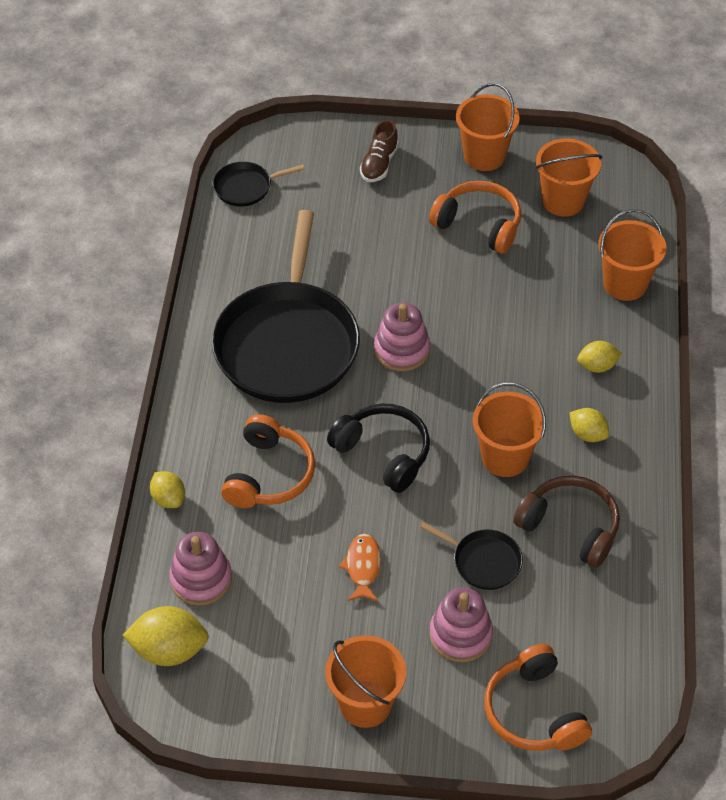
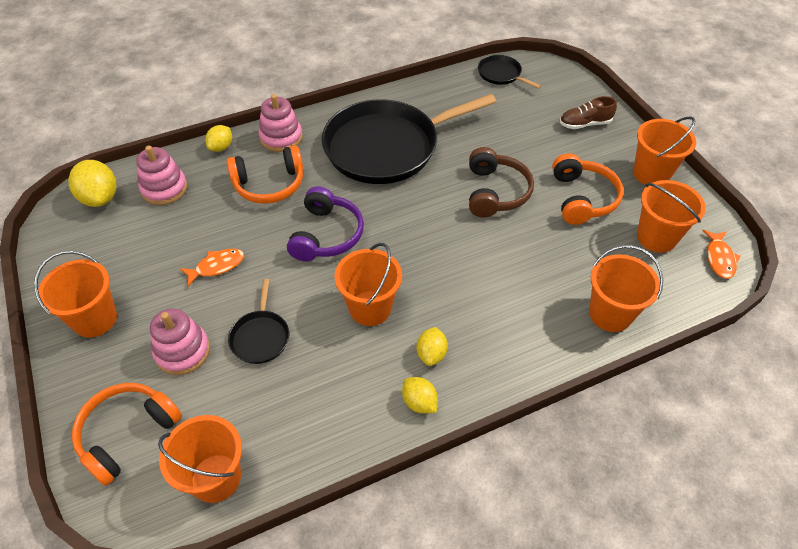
camera: 60 degrees right, 0 degrees up
black headphones [327,403,430,493] -> purple headphones [287,186,364,261]
pink stacking toy [374,303,430,371] -> pink stacking toy moved to [259,94,303,152]
brown headphones [514,476,620,568] -> brown headphones moved to [469,147,534,217]
yellow lemon [577,341,622,373] -> yellow lemon moved to [402,377,438,413]
none -> orange bucket [158,415,242,503]
none -> orange fish [702,230,741,279]

